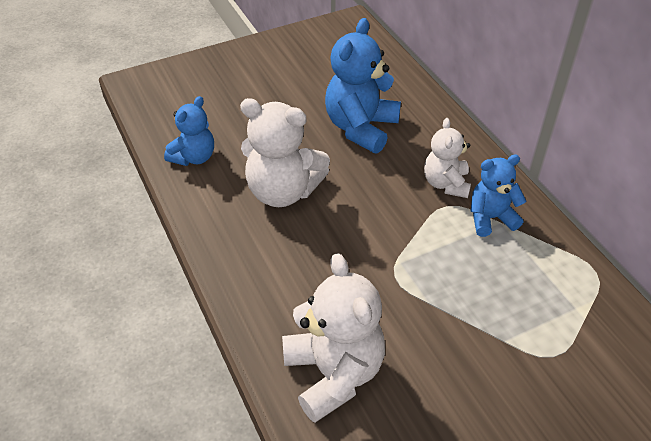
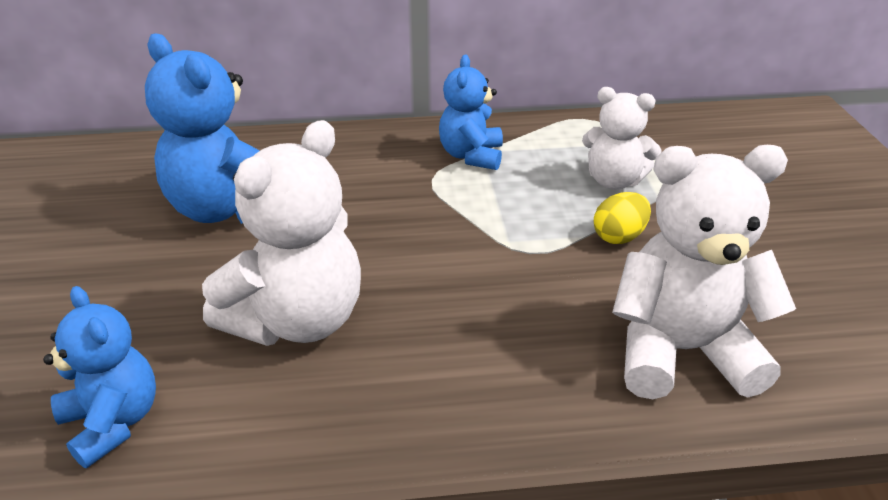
camera: 70 degrees left, 10 degrees down
white teddy bear [424,118,471,198] -> white teddy bear moved to [582,87,662,189]
none -> yellow egg [594,192,651,244]

